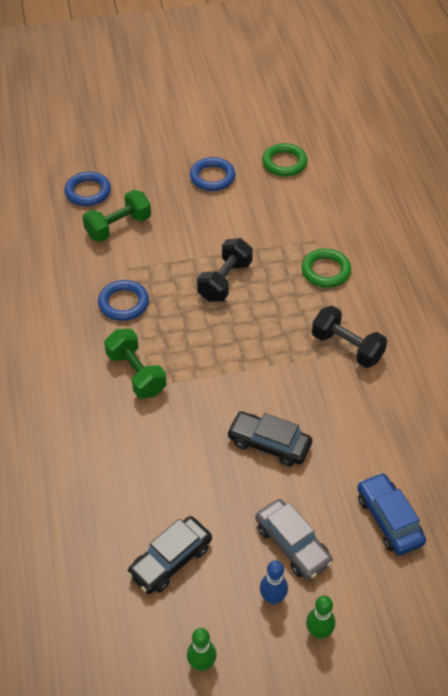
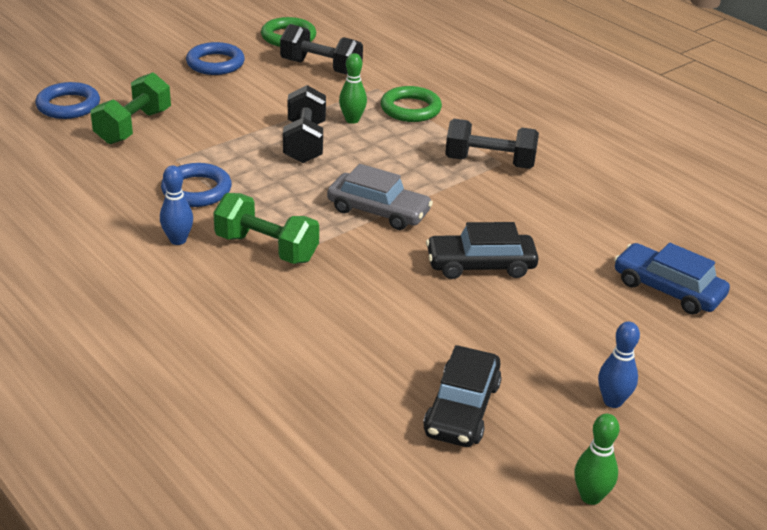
camera: 30 degrees left, 15 degrees down
grey car [255,499,333,580] -> grey car moved to [327,164,433,230]
green bowling pin [306,596,335,639] -> green bowling pin moved to [339,53,367,124]
none -> blue bowling pin [160,165,193,245]
none -> black dumbbell [280,24,363,75]

